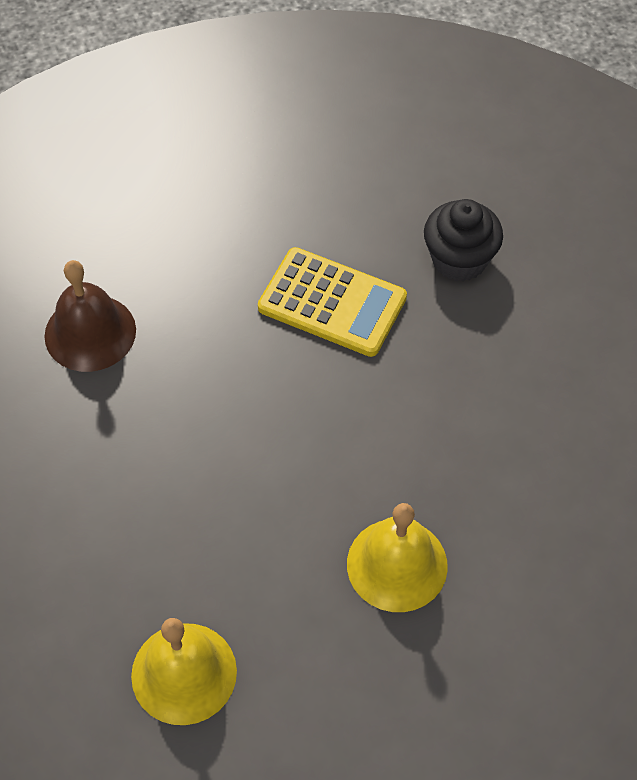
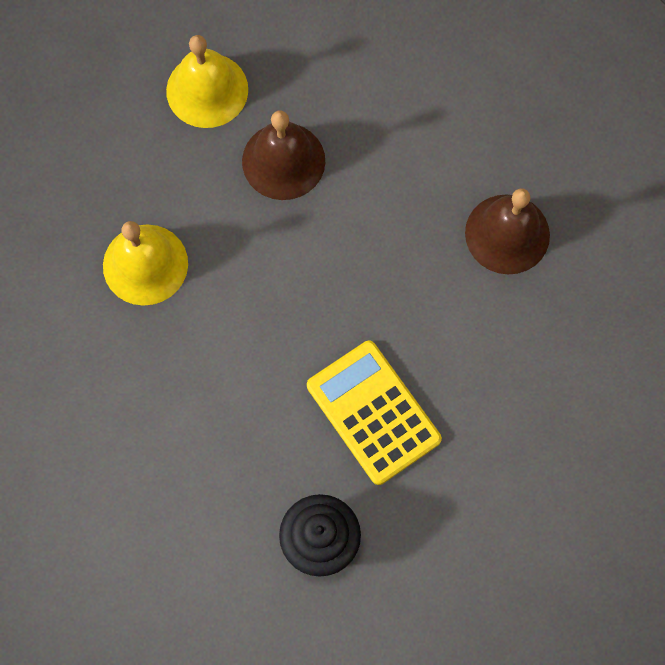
camera: 135 degrees right, 15 degrees up
yellow calculator [258,247,407,357] -> yellow calculator turned 75 degrees clockwise [307,341,442,485]
none -> brown bell [242,110,325,200]

